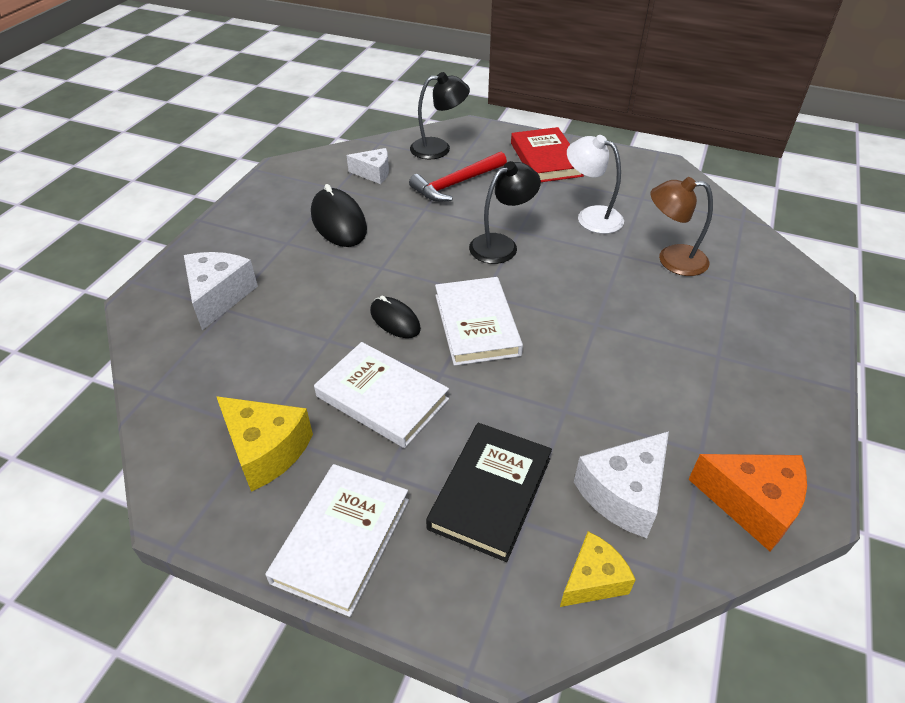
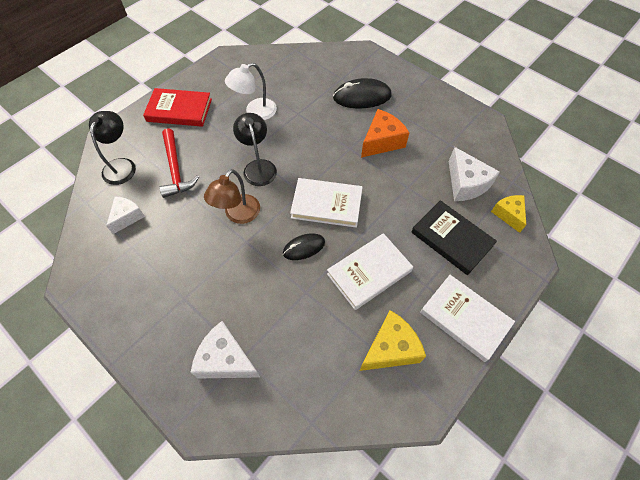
camera: 70 degrees left, 15 degrees up
black mouse [311,184,367,247] -> black mouse moved to [333,78,392,108]
brown lamp [650,177,713,276] -> brown lamp moved to [204,169,260,224]
orange cheese [688,454,807,551] -> orange cheese moved to [361,109,410,158]

